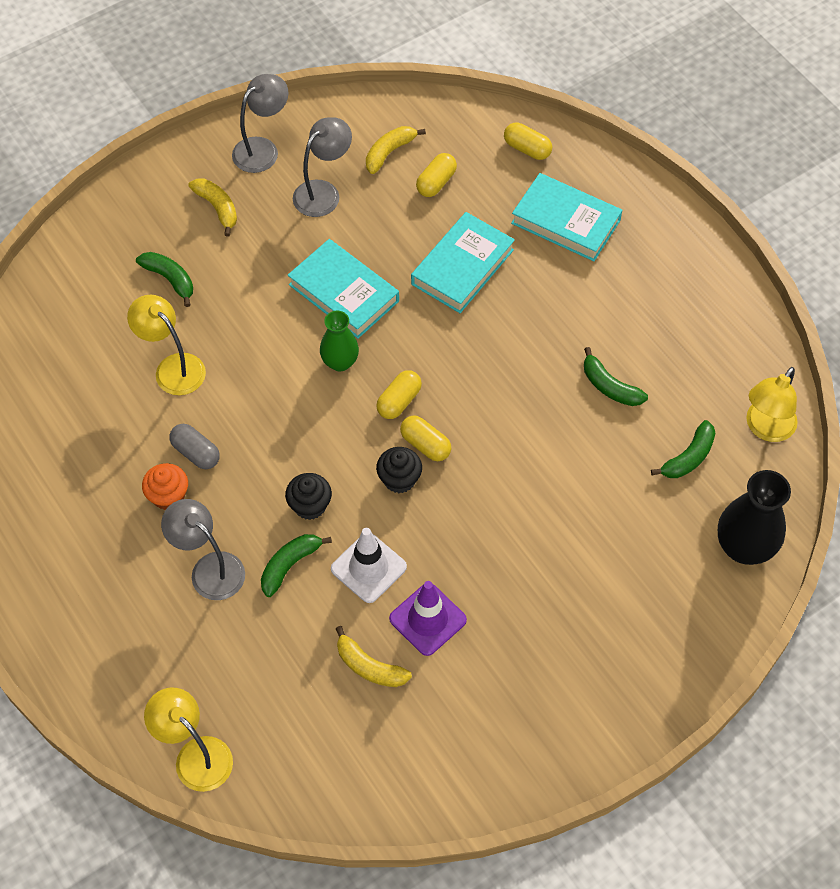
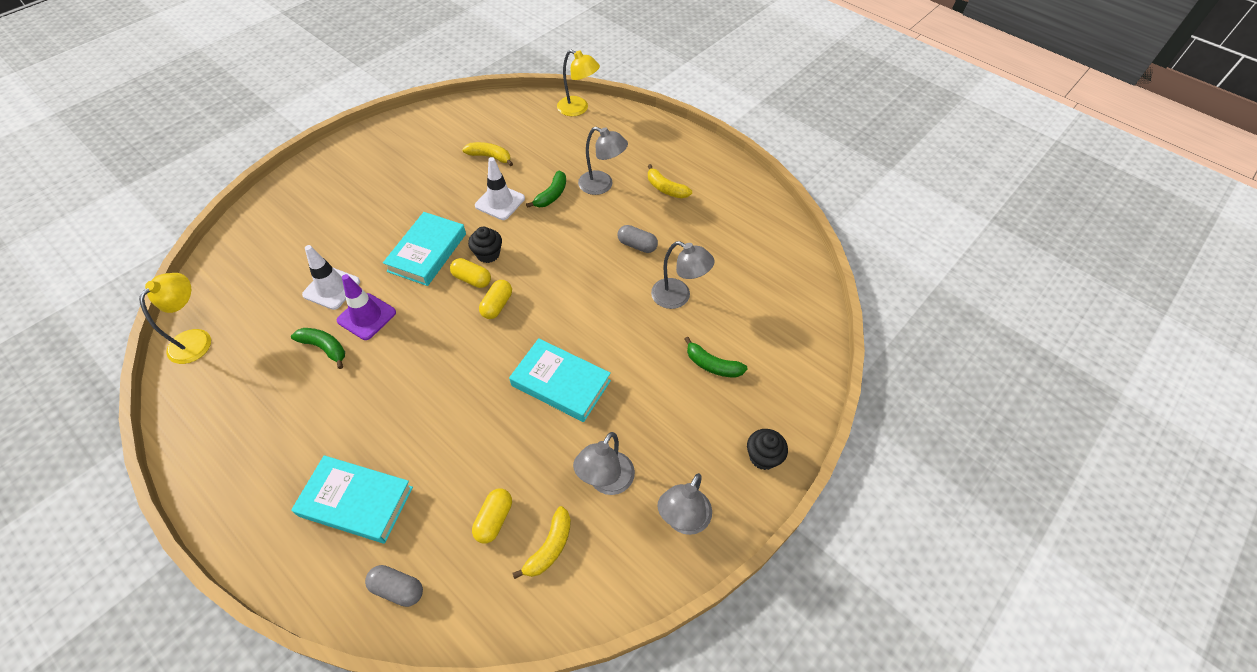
camera: 165 degrees right, 5 degrees down
yellow lamp [127,295,206,395] -> grey lamp [651,241,715,309]
orange cupcake [142,463,188,510] -> none
yellow banana [188,179,237,237] -> yellow banana moved to [648,164,692,198]
black cupcake [285,473,332,520] -> black cupcake moved to [747,429,788,470]
green vase [320,311,359,371] -> none
purple traffic cone [389,581,467,656] -> purple traffic cone moved to [337,274,396,340]
turquoise book [411,212,515,313] -> turquoise book moved to [383,212,466,286]
yellow capsule [504,123,552,160] -> grey capsule [365,565,423,607]
green banana [651,420,715,478] -> none
black vase [718,470,791,565] -> none
none -> white traffic cone [302,245,360,310]

